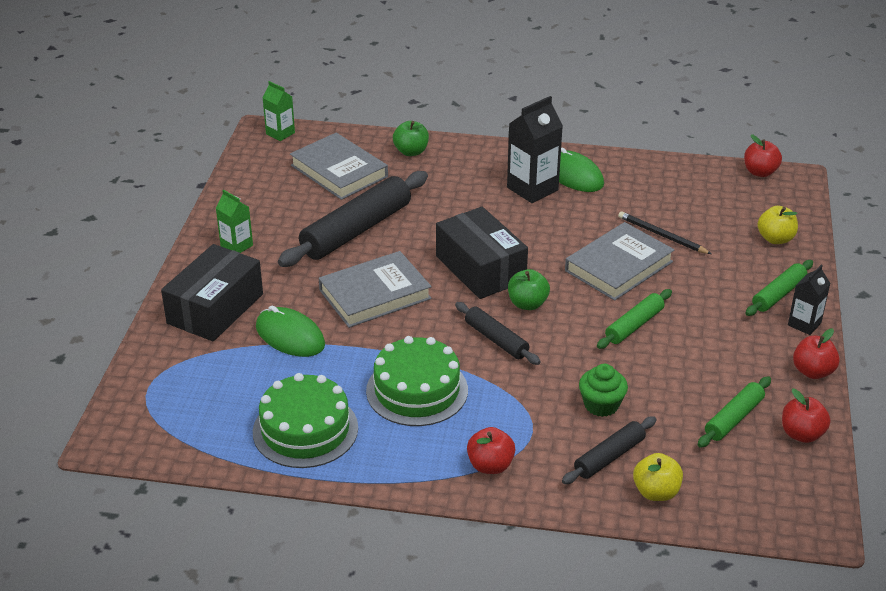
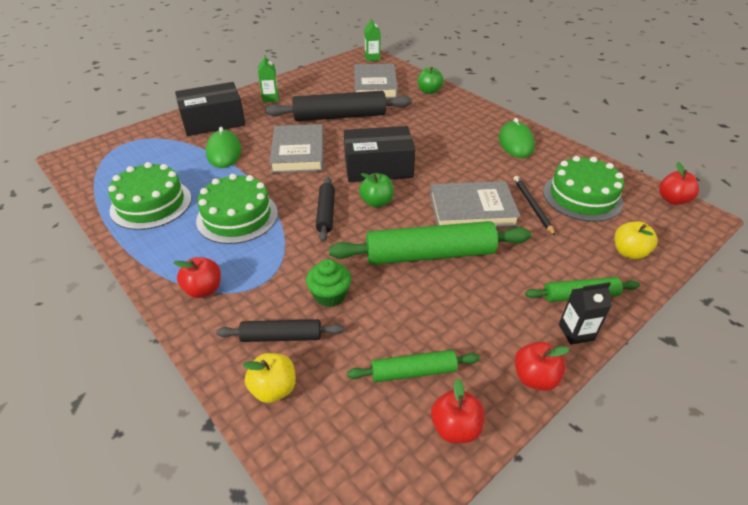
camera: 40 degrees right, 5 degrees up
grey book [319,251,432,328] -> grey book turned 75 degrees clockwise [269,124,323,173]
black box [436,207,528,299] -> black box turned 75 degrees clockwise [344,126,416,182]
black carton [507,96,563,203] -> none
green rolling pin [597,289,672,349] -> green rolling pin [329,221,531,265], size x1.87
none -> green cake [543,156,624,222]

